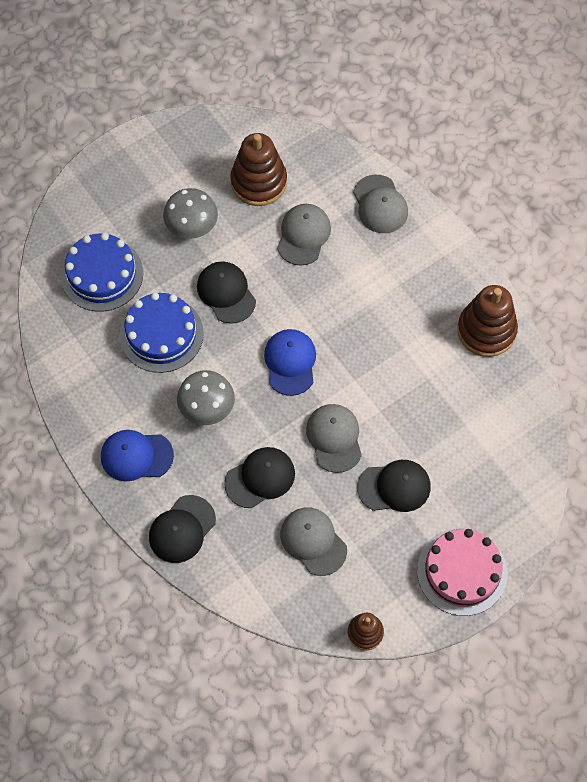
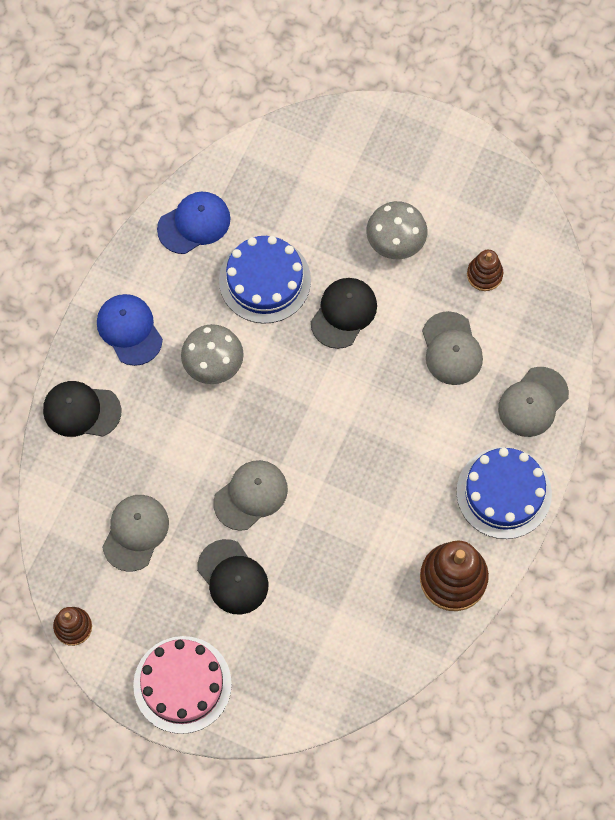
camera: 60 degrees right, 5 degrees up
blue cake [61,233,143,312] -> blue cake moved to [457,447,552,539]
black cap [224,447,295,508] -> none
brown stacking toy [230,133,287,206] -> brown stacking toy [467,250,503,291], size x0.56
blue cap [264,329,316,396] -> blue cap moved to [157,191,231,254]
grey cap [277,204,331,266] -> grey cap turned 90 degrees clockwise [422,311,483,385]

